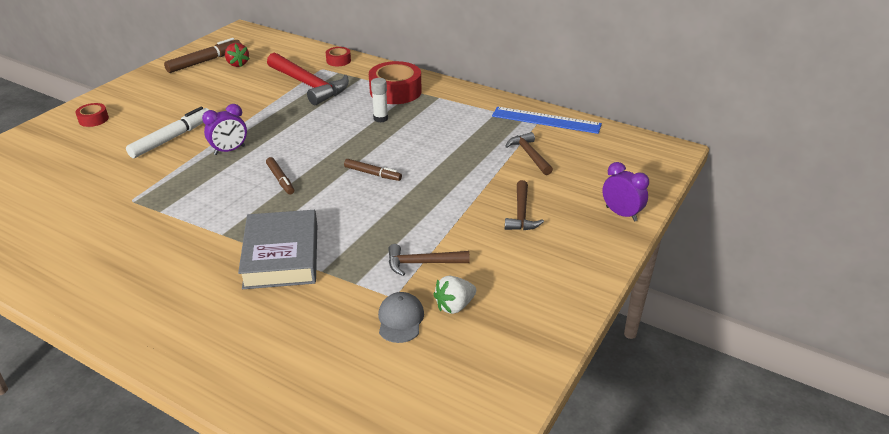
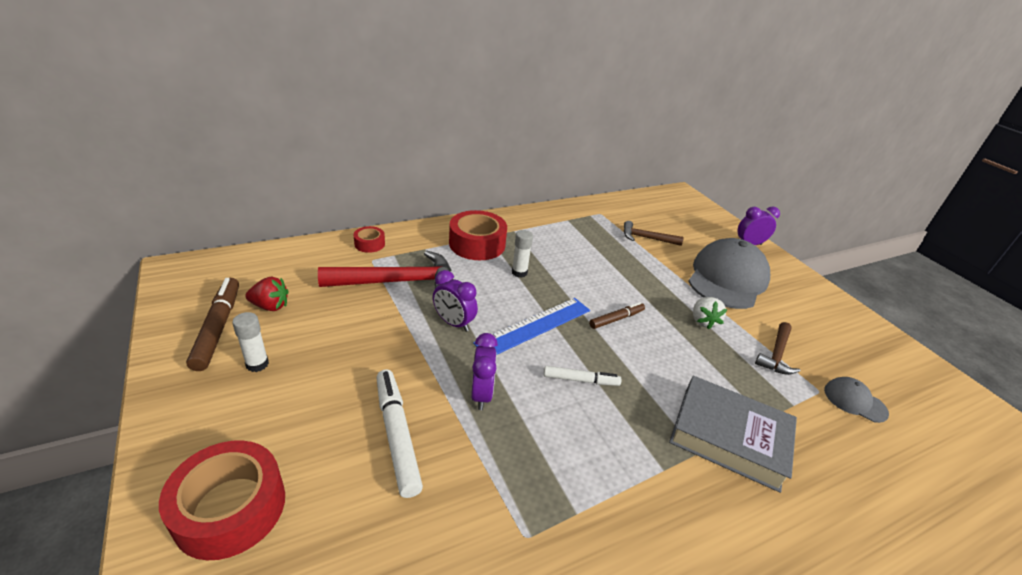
camera: 60 degrees left, 0 degrees up
red tape [75,103,109,127] -> red tape [159,440,285,560], size x1.97
brown marker [266,157,294,195] -> white marker [544,366,621,386]
white strawberry [433,276,476,314] -> white strawberry moved to [693,297,727,329]
blue ruler [492,107,602,134] -> blue ruler moved to [473,298,590,355]
brown hammer [505,180,544,230] -> grey cap [688,238,770,309]
none -> white glue stick [232,312,269,372]
none -> purple clock [433,270,478,332]

